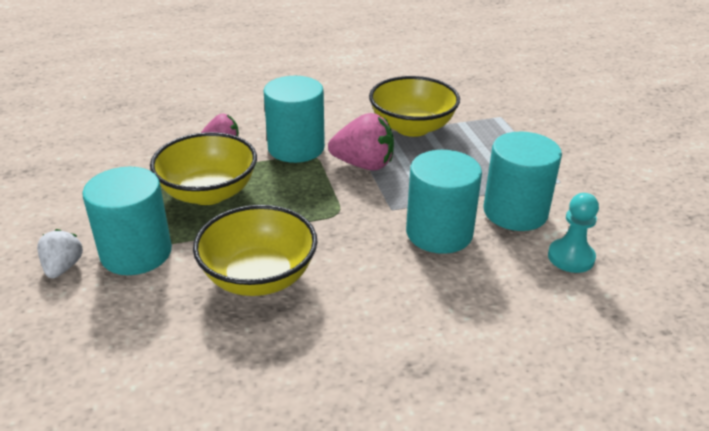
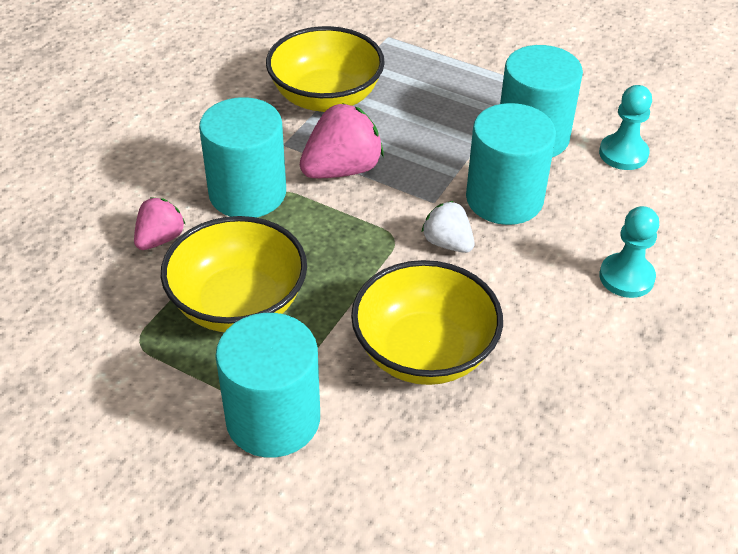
camera: 45 degrees left, 10 degrees up
white strawberry [37,229,83,278] -> white strawberry moved to [422,201,474,253]
none -> turquoise pawn [599,206,659,298]

